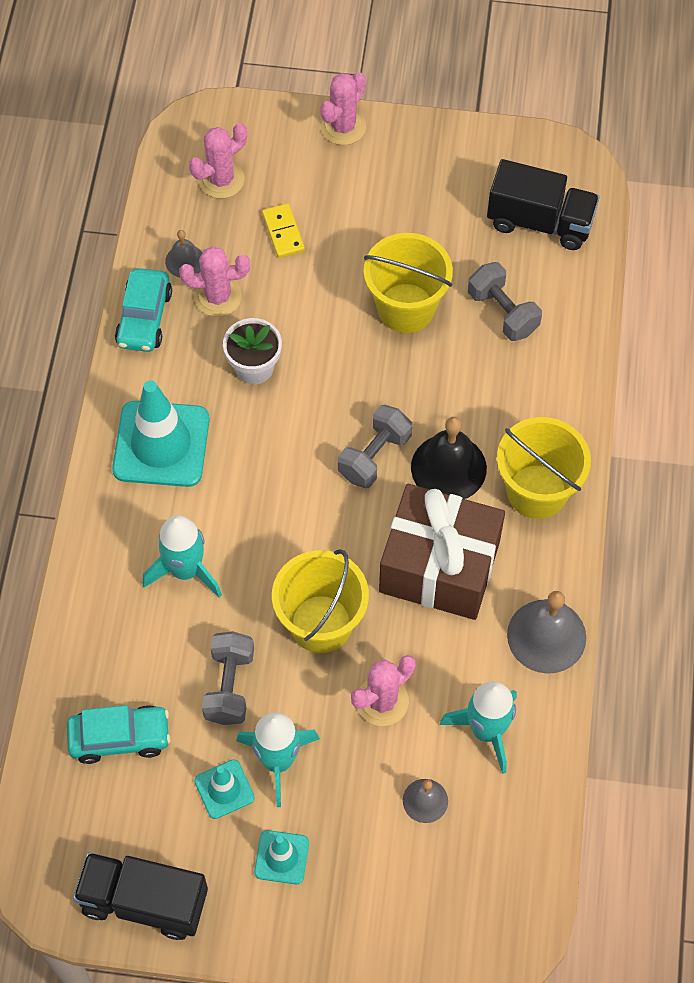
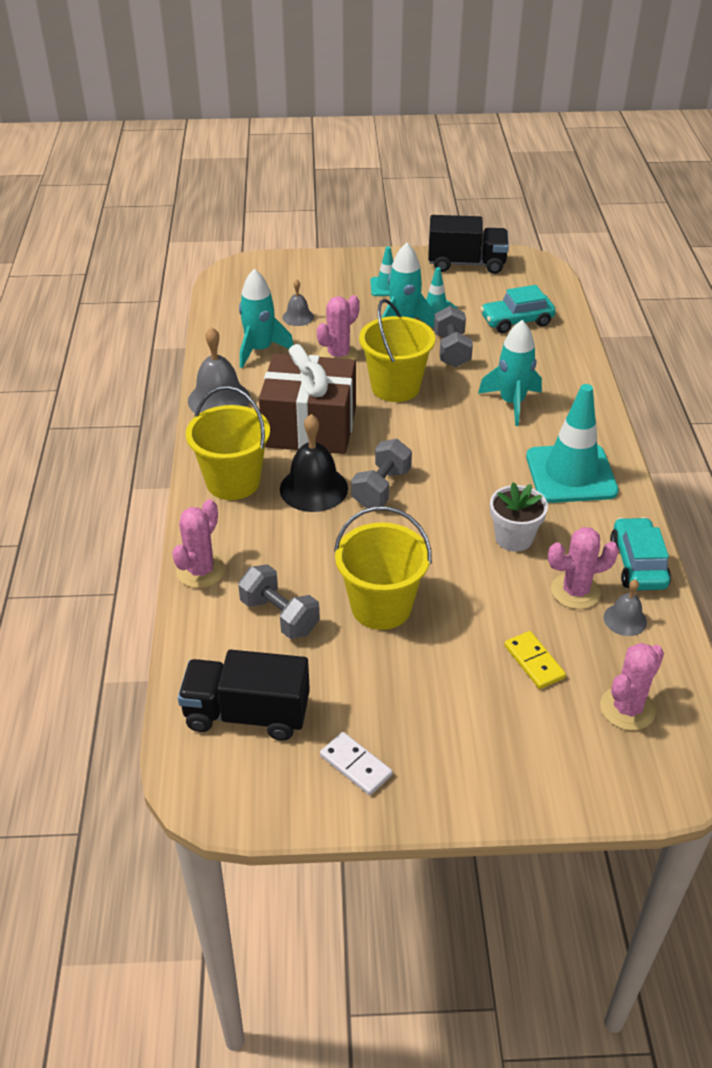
camera: 170 degrees right, 20 degrees down
pink cactus [320,72,366,145] -> pink cactus moved to [172,499,225,588]
none -> white domino [320,732,393,795]

